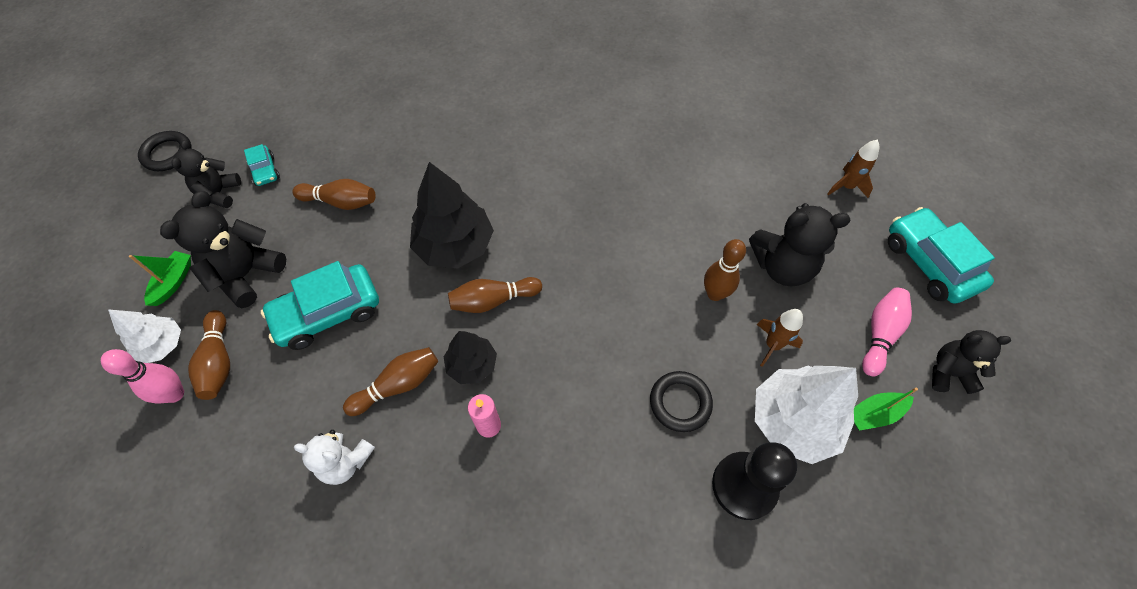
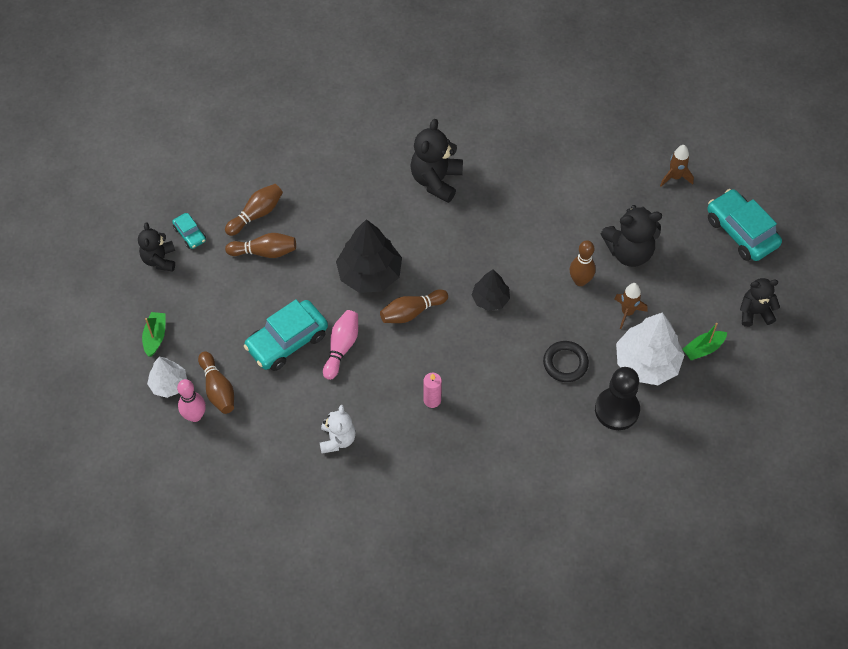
camera: 10 degrees left, 0 degrees up
black ring [138,131,192,171] -> none
black teddy bear [160,191,286,308] -> black teddy bear moved to [410,119,463,203]
white teddy bear [294,430,375,485] -> white teddy bear turned 90 degrees counterclockwise [320,405,356,453]
brown bowling pin [343,347,438,416] -> brown bowling pin moved to [225,184,283,236]
black tree [444,331,497,384] -> black tree moved to [472,269,510,311]
pink bowling pin [862,288,912,377] -> pink bowling pin moved to [323,310,358,380]

